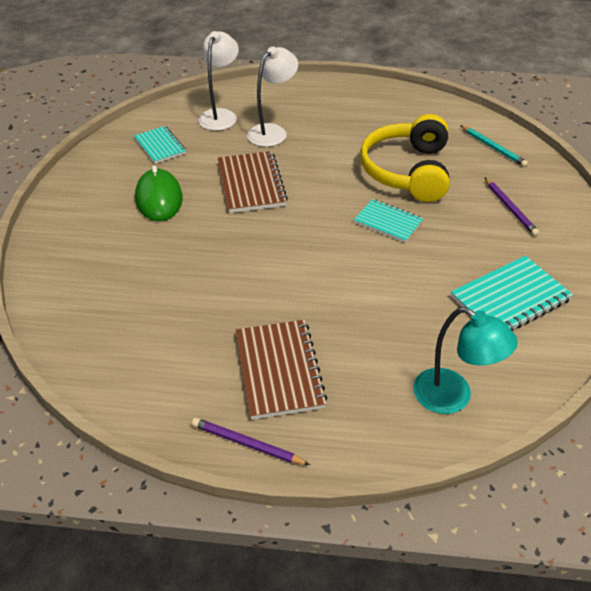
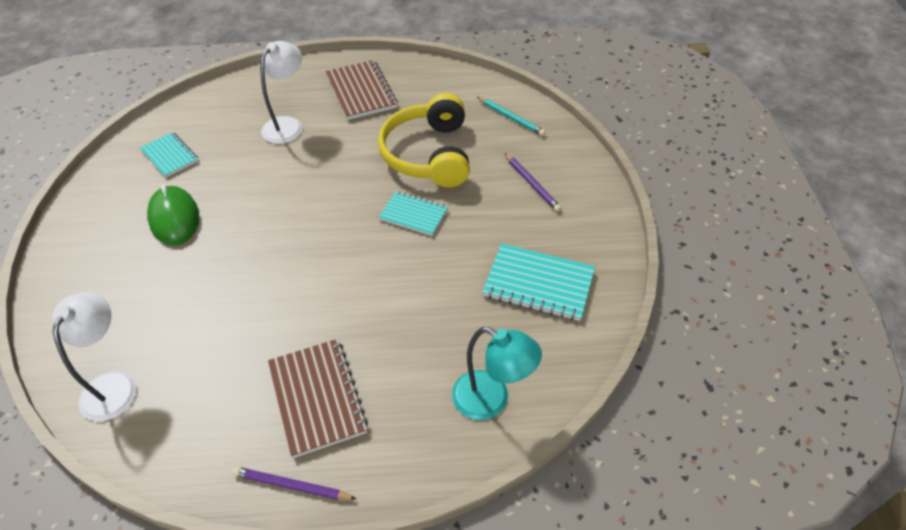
camera: 10 degrees left, 5 degrees up
white lamp [198,31,239,131] -> white lamp moved to [52,292,136,421]
brown notebook [218,151,288,213] -> brown notebook moved to [326,60,397,120]
turquoise notebook [451,256,573,331] -> turquoise notebook turned 60 degrees clockwise [483,244,595,321]

